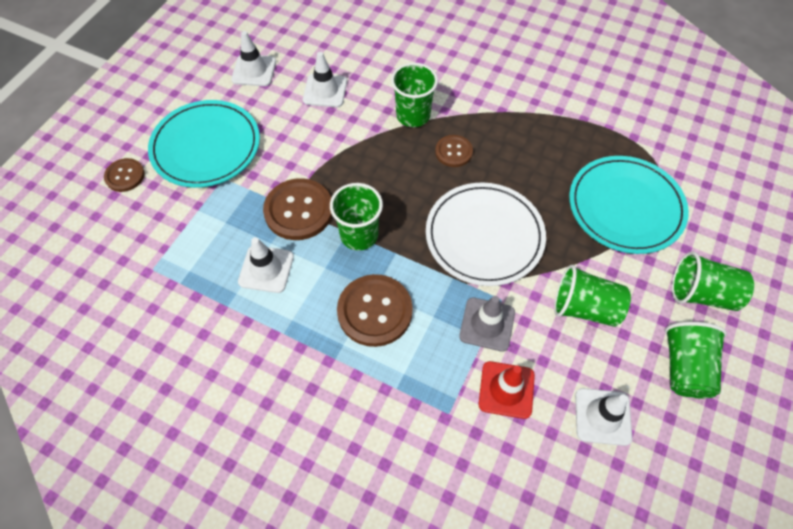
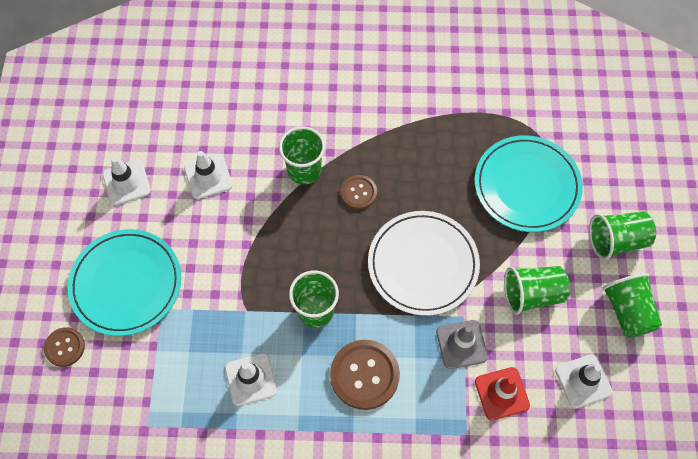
camera: 25 degrees left, 5 degrees up
brown button [263,178,332,240] -> none

